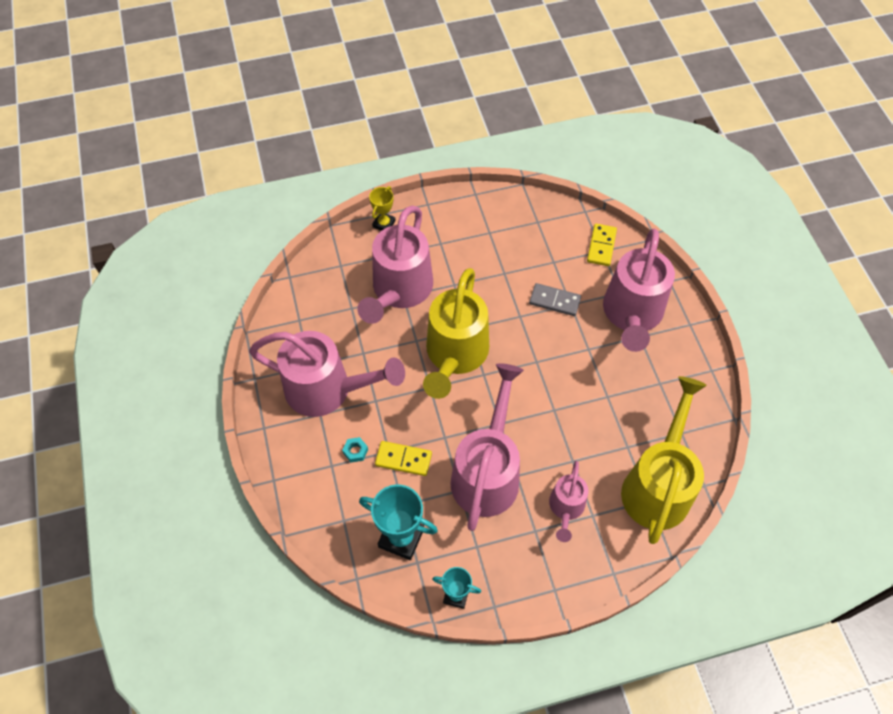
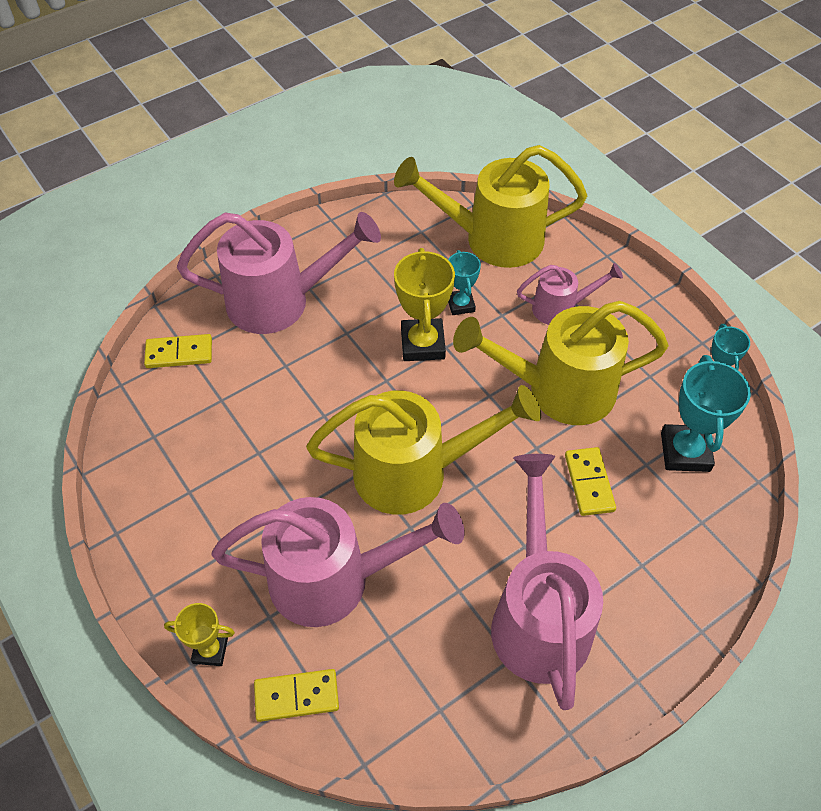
camera: 110 degrees left, 5 degrees down
turquoise nut [342,437,368,463] -> none
pink watering can [450,363,524,531] -> yellow watering can [453,301,669,425]
grey domino [529,283,581,316] -> none
none -> yellow domino [254,669,339,722]
none -> yellow trophy [394,248,455,361]
none -> turquoise trophy [448,250,481,315]

